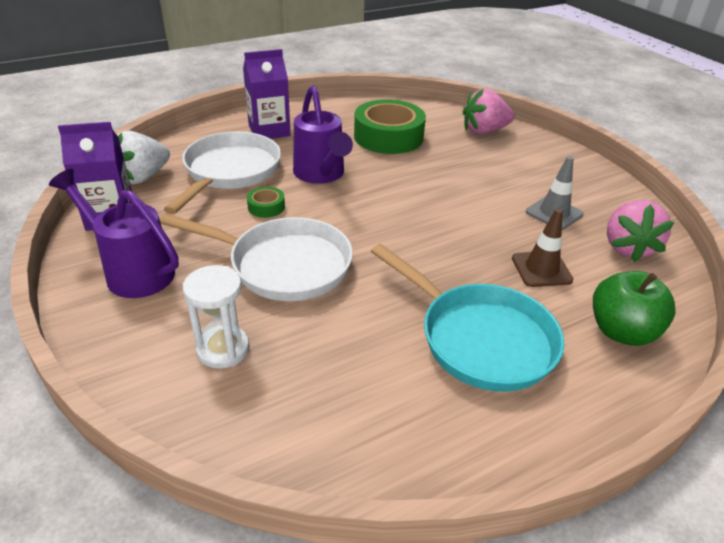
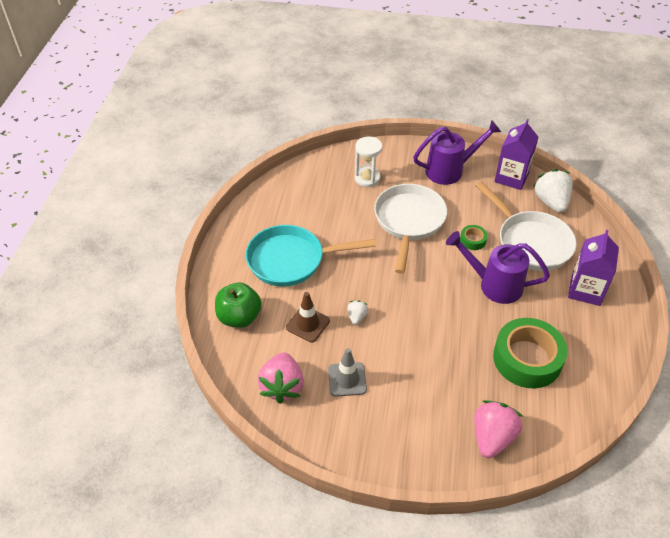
camera: 130 degrees right, 10 degrees up
white pan [160,214,353,301] -> white pan turned 135 degrees clockwise [374,184,447,274]
pink strawberry [607,200,674,262] -> pink strawberry turned 135 degrees counterclockwise [257,352,304,404]
none -> white strawberry [348,300,368,325]

